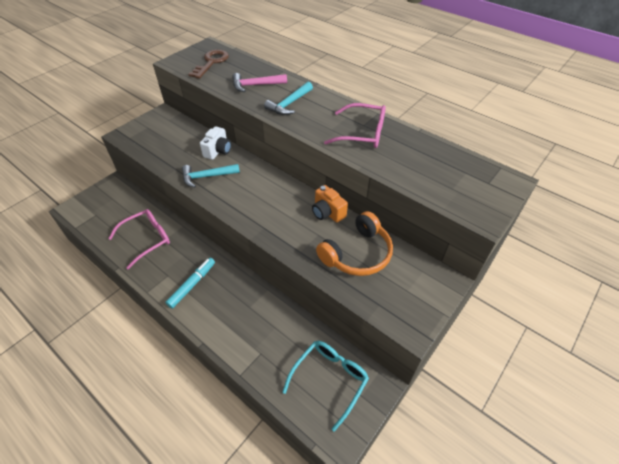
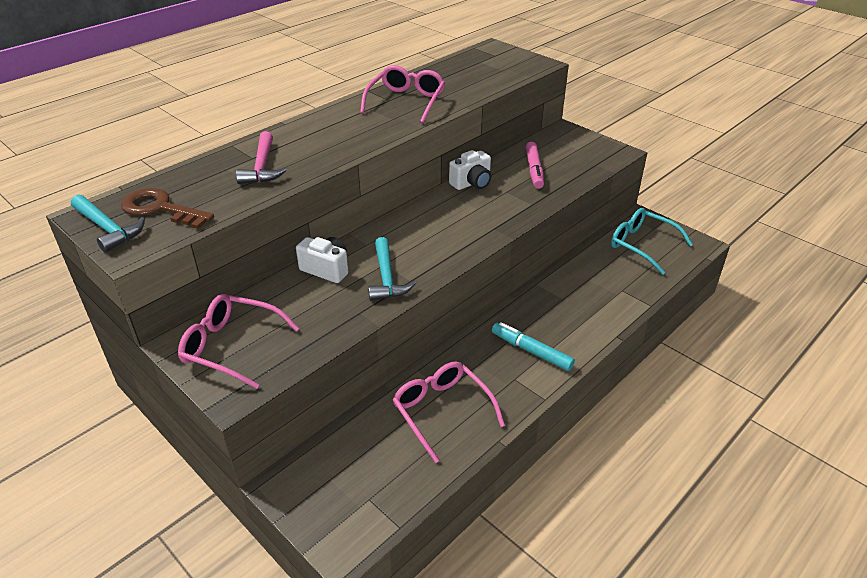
camera: 85 degrees left, 10 degrees down
turquoise hammer [264,82,313,115] -> turquoise hammer moved to [71,195,145,253]
orange camera [312,185,348,223] -> white camera [449,150,491,190]
orange headphones [316,211,393,276] -> pink marker [526,142,544,189]
none -> pink glasses [178,294,300,389]

